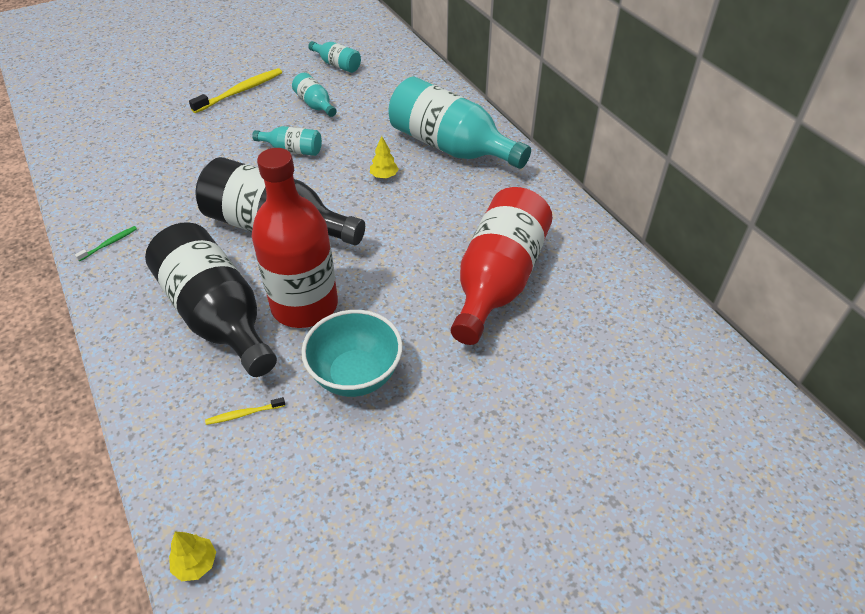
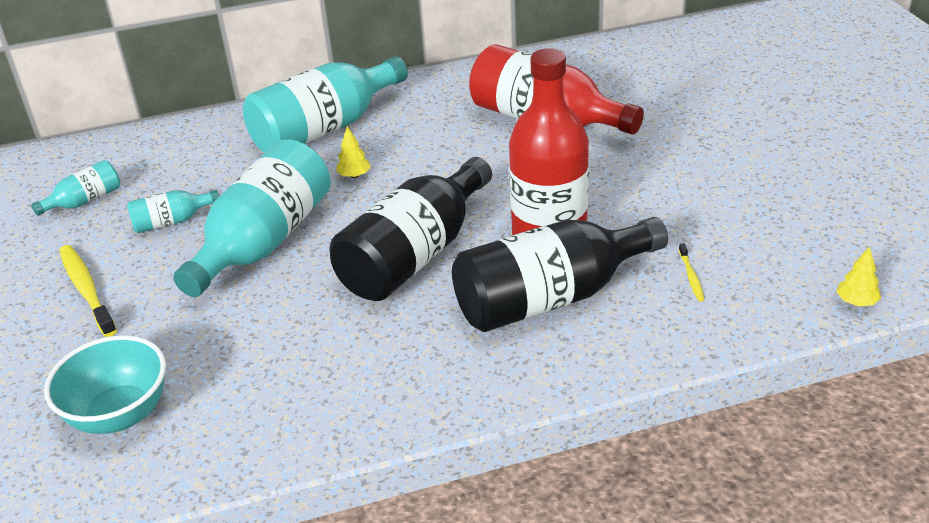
camera: 75 degrees left, 10 degrees down
green toothbrush [75,226,137,262] -> none
turquoise bottle [252,126,322,156] -> turquoise bottle [173,139,331,297], size x2.18
turquoise bowl [301,310,403,397] -> turquoise bowl moved to [44,335,166,434]

